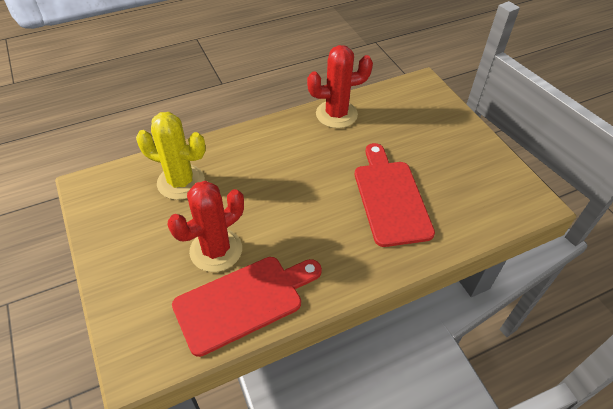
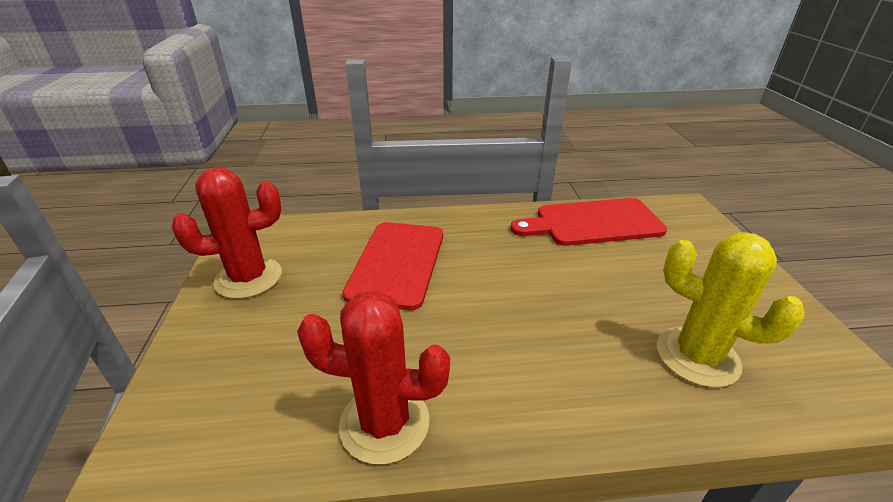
camera: 160 degrees left, 15 degrees down
red cactus [168,181,244,272] -> red cactus moved to [172,167,282,299]

